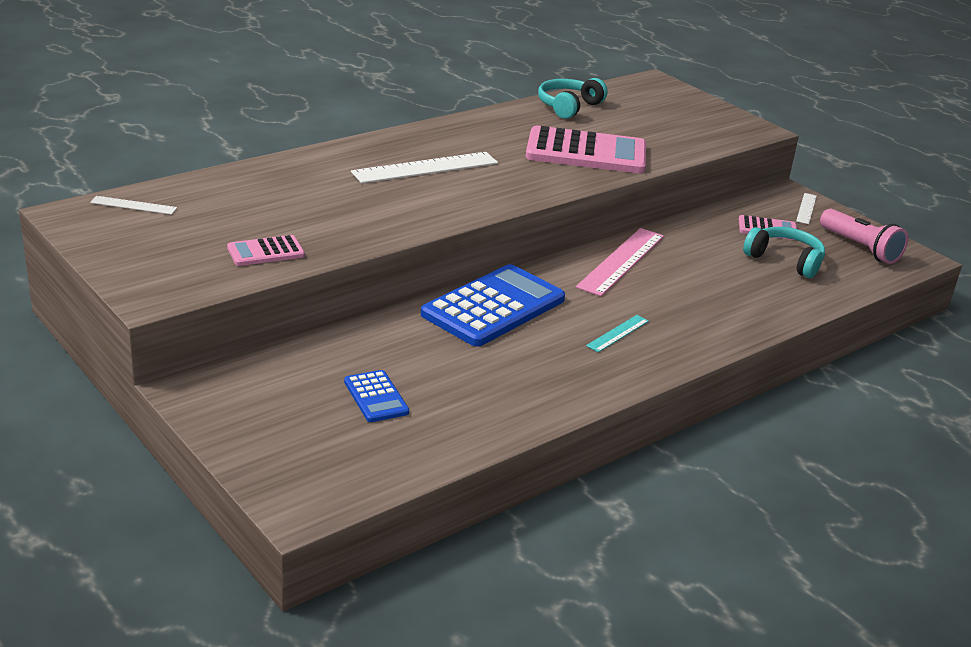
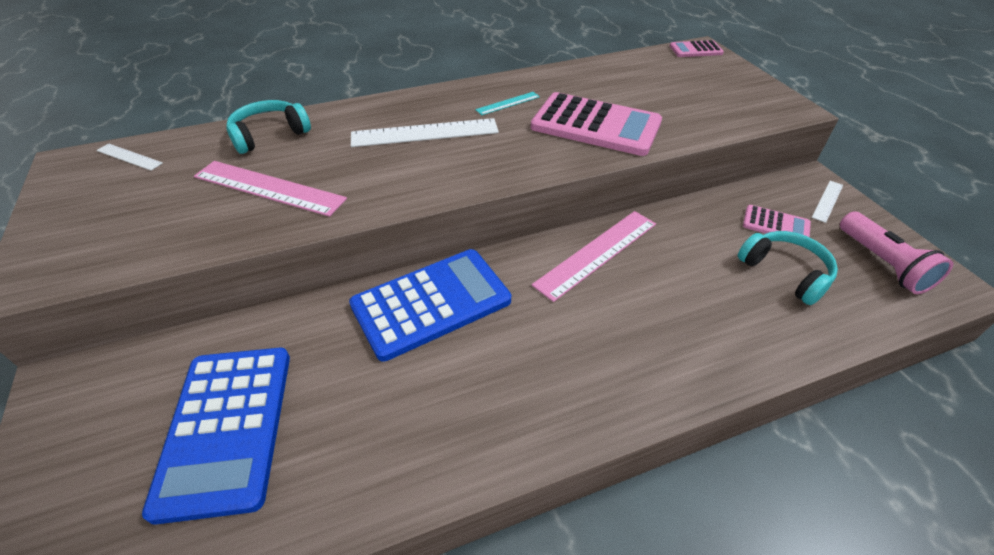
camera: 20 degrees right, 15 degrees up
pink calculator [227,235,305,266] -> pink calculator moved to [670,40,724,57]
blue calculator [344,370,409,422] -> blue calculator [142,348,290,525], size x2.05
turquoise headphones [538,78,608,119] -> turquoise headphones moved to [226,100,311,154]
turquoise ruler [586,315,649,352] -> turquoise ruler moved to [475,92,540,115]
none -> pink ruler [194,161,347,217]

